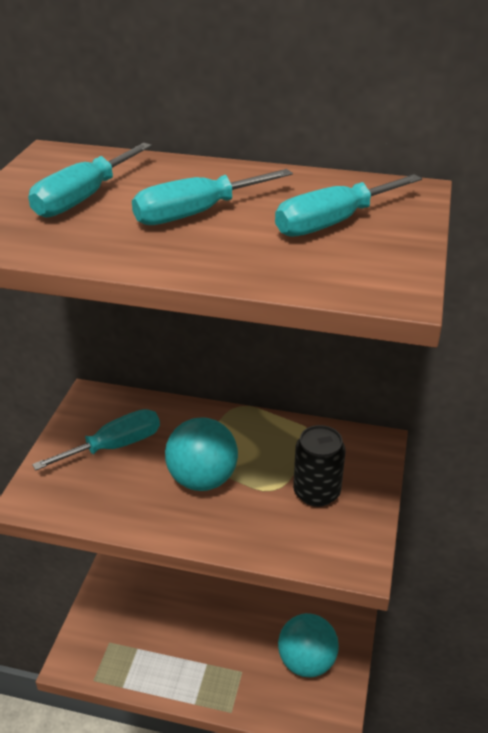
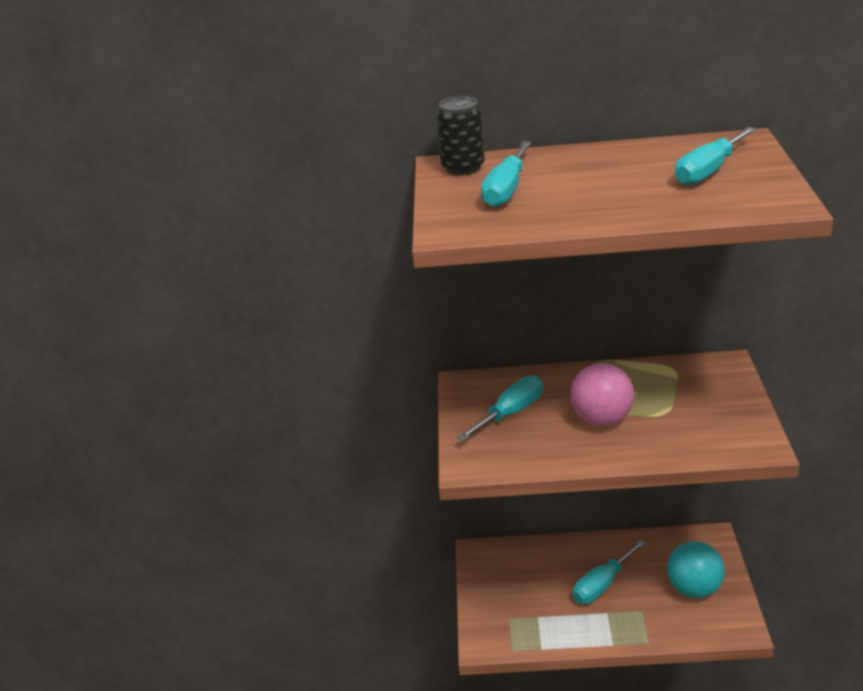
camera: 10 degrees left, 5 degrees down
turquoise screwdriver [132,169,293,225] -> turquoise screwdriver moved to [573,540,646,604]
turquoise ball [165,417,238,491] -> pink ball [570,363,634,427]
black can [293,425,346,507] -> black can moved to [436,96,485,175]

